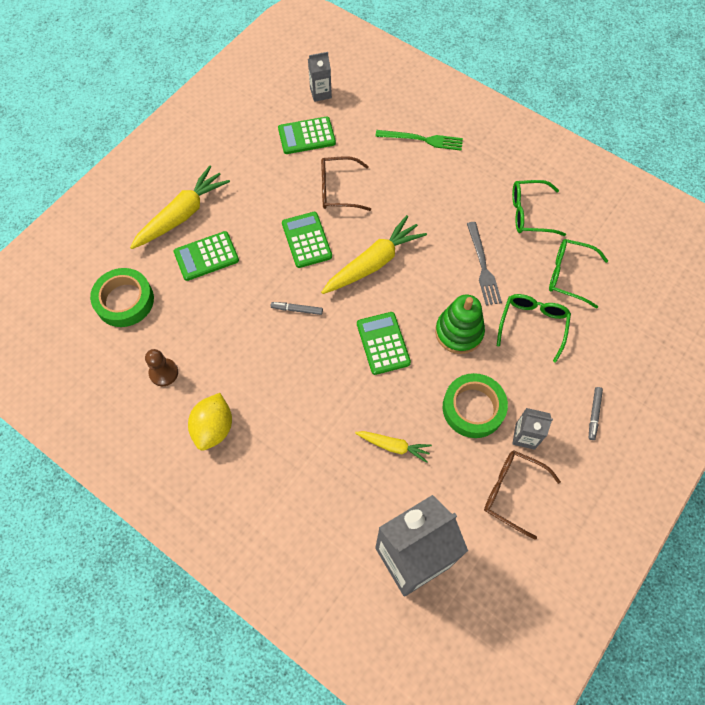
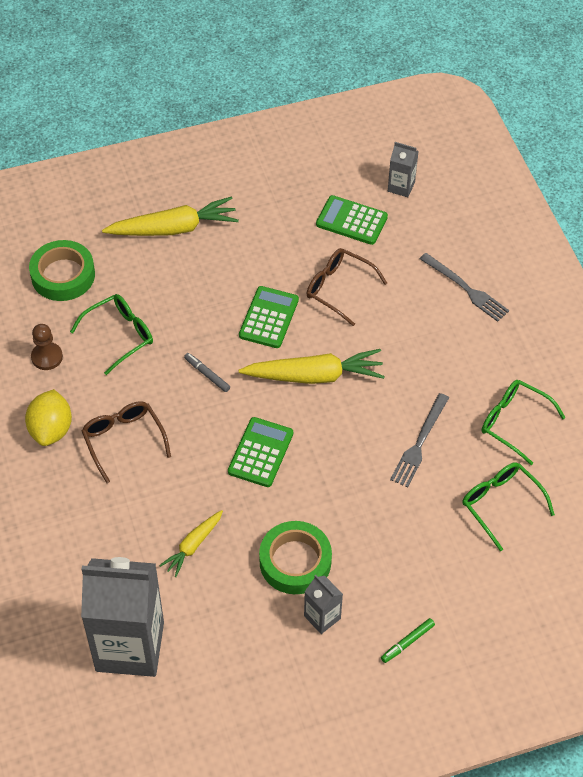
camera: 35 degrees right, 10 degrees down
green calculator [174,231,239,281] -> none
yellow lemon [188,393,232,451] -> yellow lemon turned 45 degrees counterclockwise [25,389,72,446]
yellow carrot [355,431,432,463] -> yellow carrot turned 75 degrees clockwise [159,510,223,577]
green fork [375,130,463,151] -> grey fork [420,253,509,322]
green stacking toy [435,295,485,354] -> none
brown glasses [484,451,561,539] -> brown glasses moved to [82,401,171,483]
green glasses [497,294,571,363] -> green glasses moved to [70,294,153,375]
grey marker [589,387,603,440] -> green marker [381,618,435,663]

